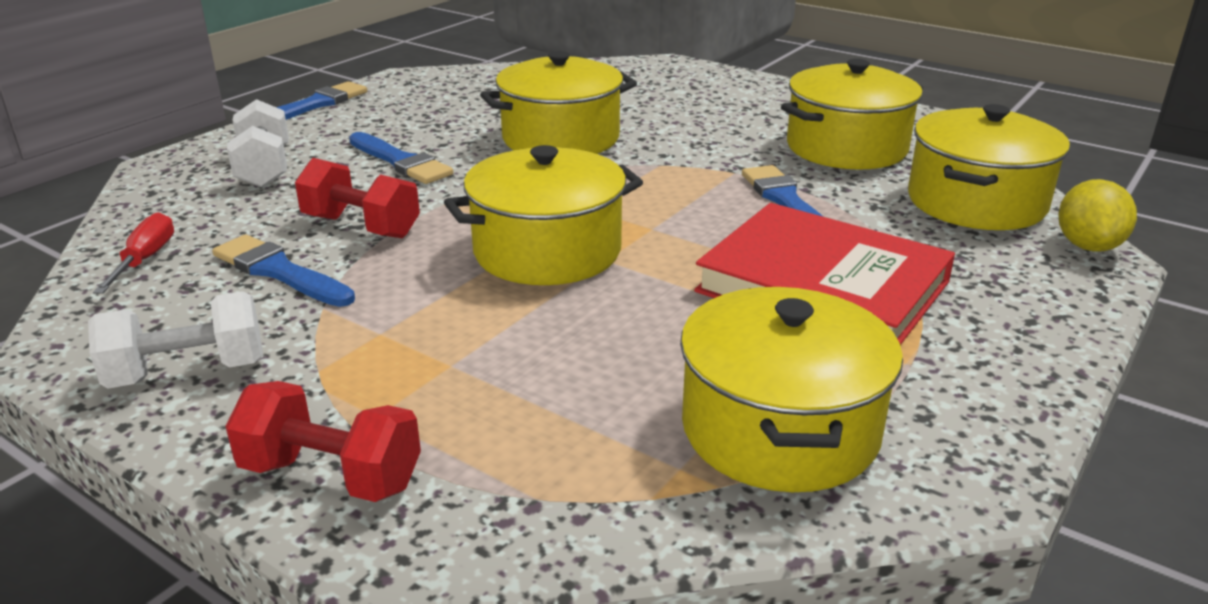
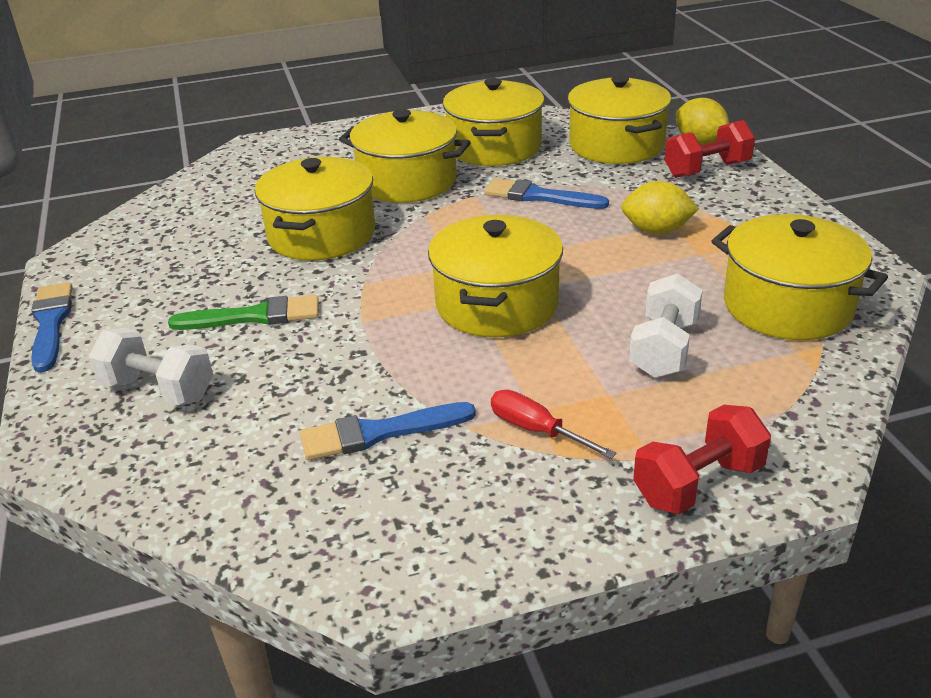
camera: 50 degrees left, 5 degrees up
white dumbbell [88,292,263,388] -> white dumbbell moved to [629,273,703,378]
red screwdriver [93,212,174,294] -> red screwdriver moved to [491,390,617,459]
red dumbbell [295,158,420,238] -> red dumbbell moved to [664,120,755,178]
blue brush [349,132,453,184] -> green brush [168,295,319,330]
red book [694,203,955,345] -> yellow lemon [621,181,699,234]
none -> yellow pot [339,109,471,203]

